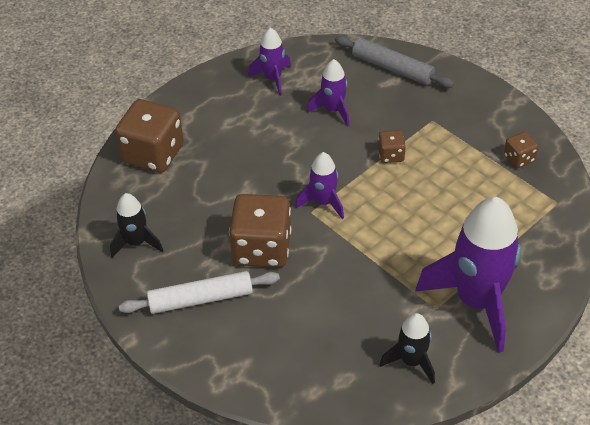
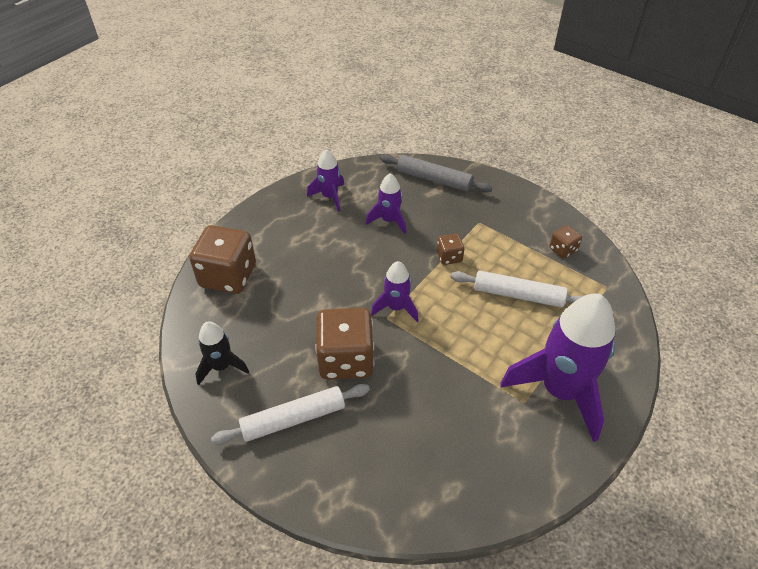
camera: 10 degrees left, 0 degrees up
black rocket [380,313,435,384] -> none
none -> white rolling pin [451,270,583,307]

